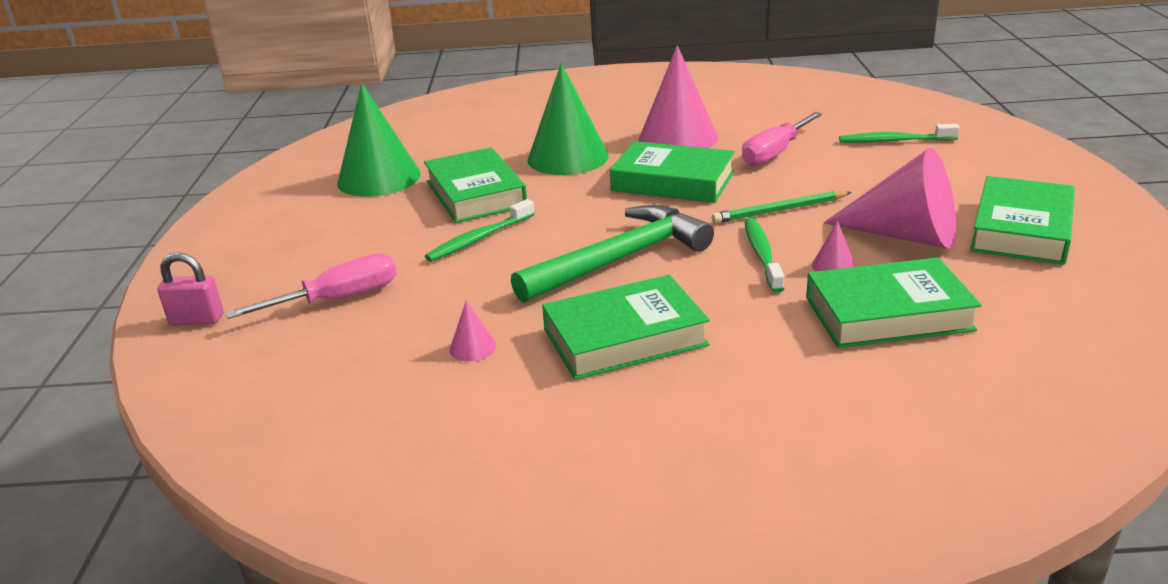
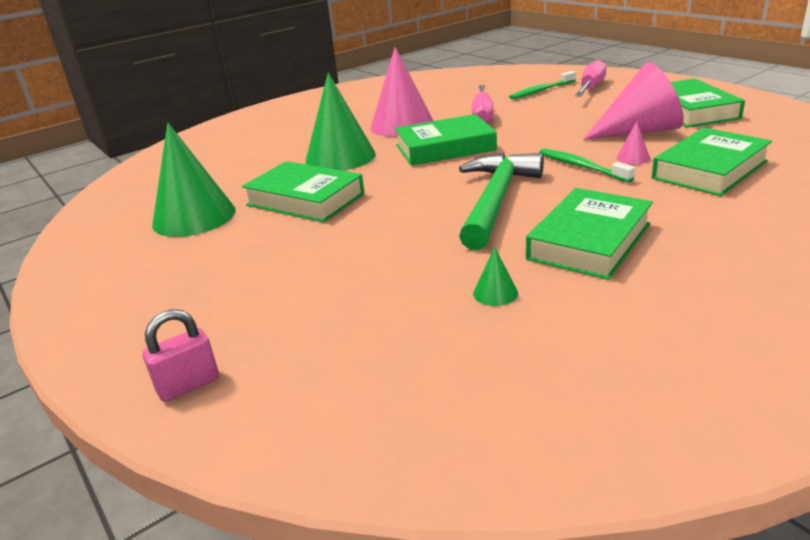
camera: 35 degrees left, 0 degrees up
pink screwdriver [226,254,397,319] -> pink screwdriver moved to [575,60,606,97]
green toothbrush [425,199,535,262] -> none
pink cone [450,300,496,362] -> green cone [473,247,518,306]
green pencil [712,191,852,223] -> none

